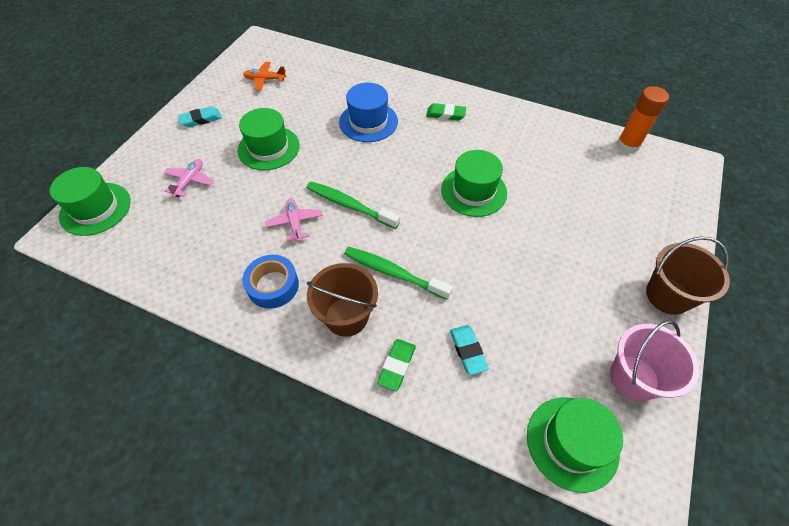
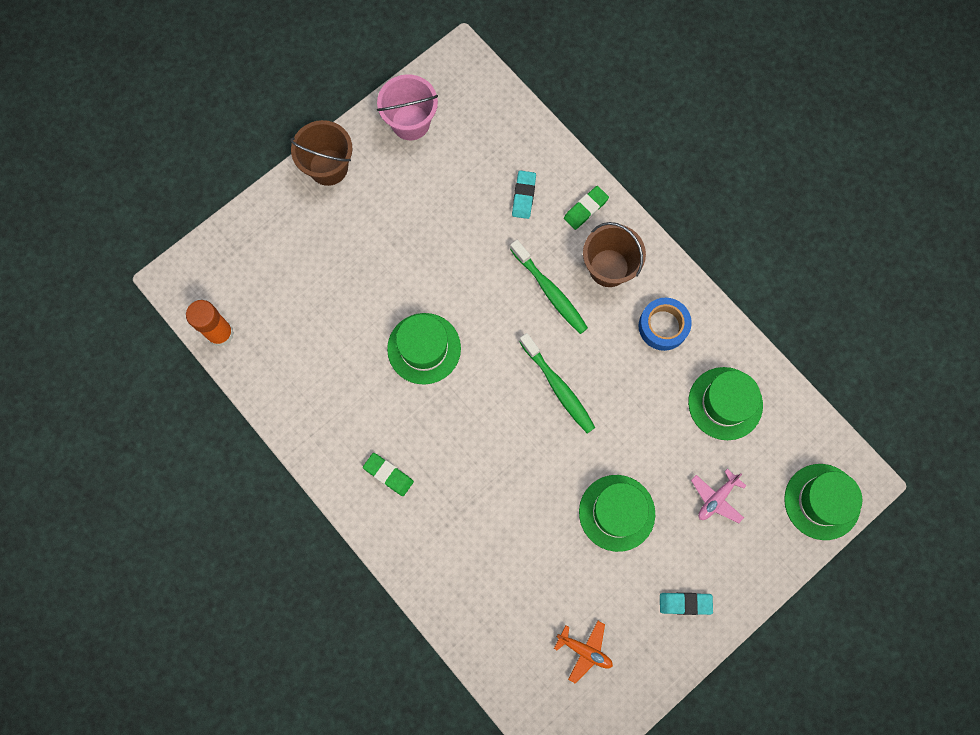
camera: 155 degrees left, 20 degrees up
pink plane [265,199,323,242] -> none
blue hat [339,83,398,142] -> none
green hat [527,397,623,493] -> green hat moved to [688,367,763,440]

